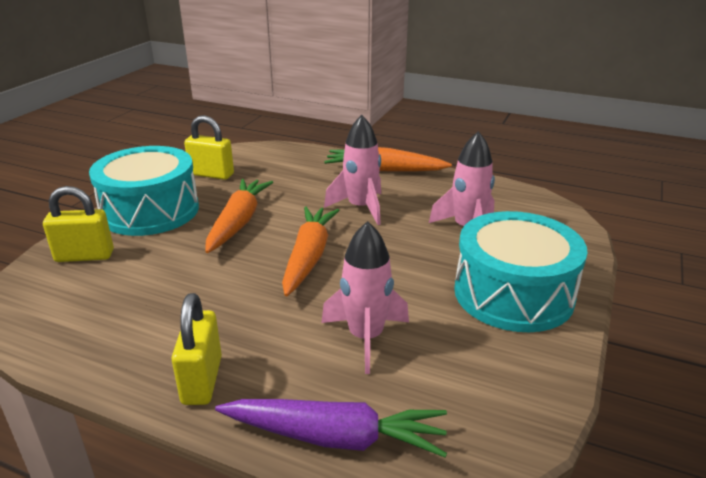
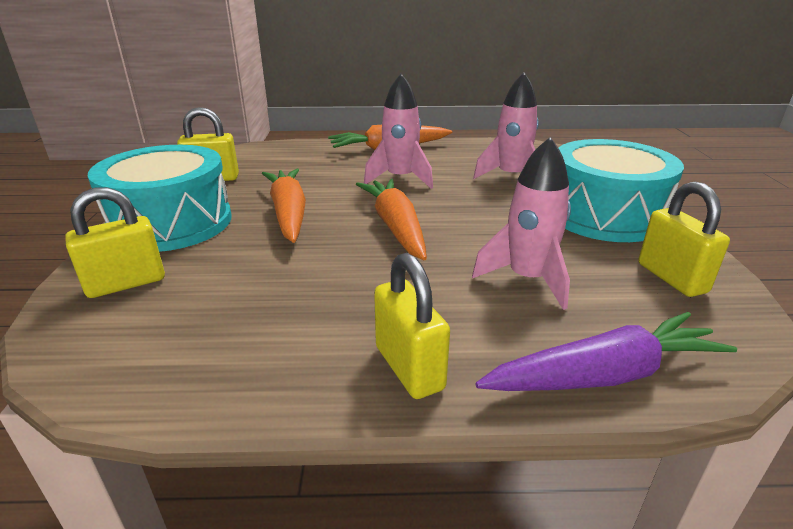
camera: 25 degrees left, 0 degrees up
none -> yellow padlock [638,182,730,297]

